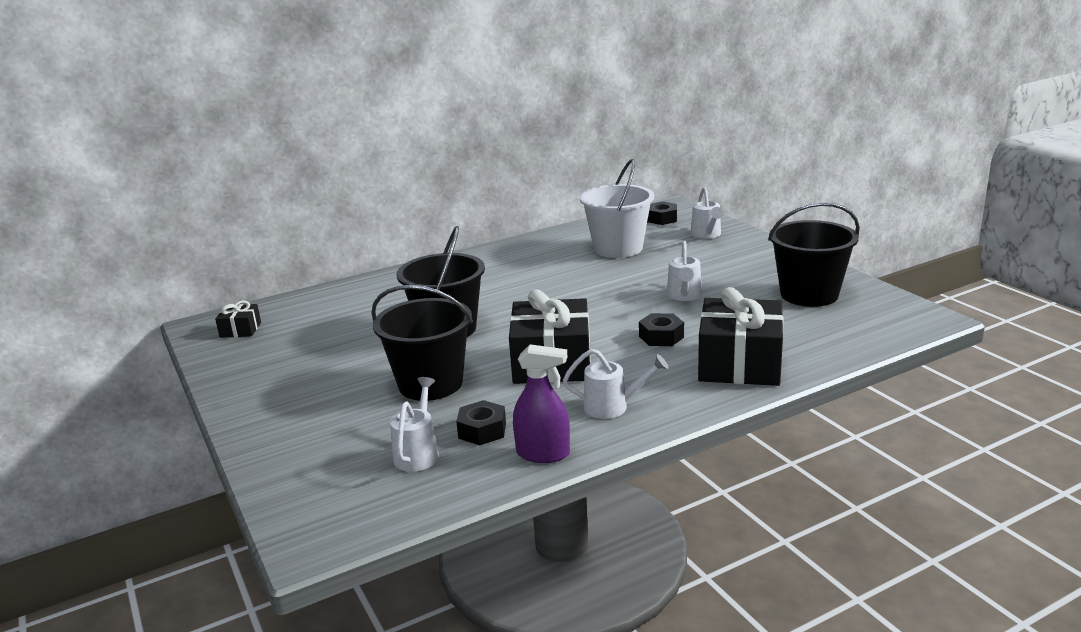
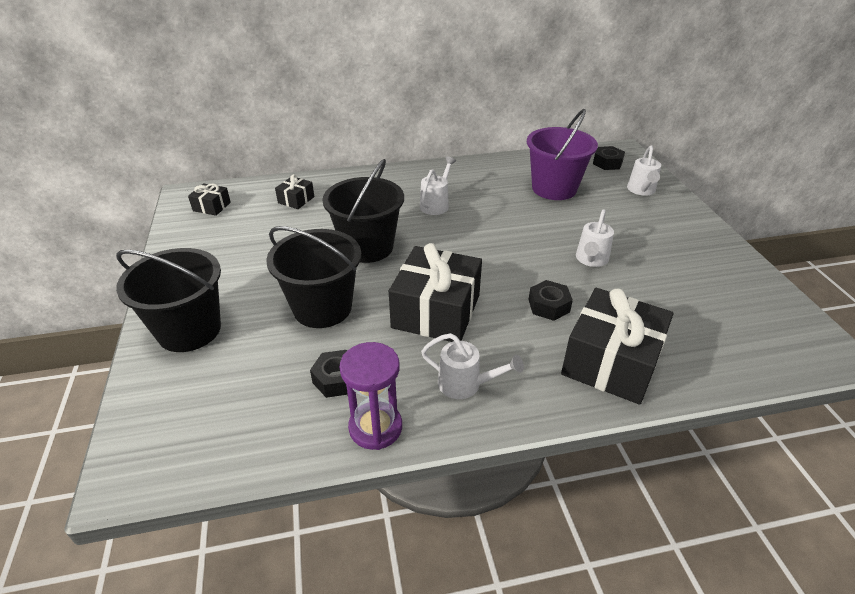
camera: 15 degrees right, 15 degrees up
white watering can [390,377,439,472] -> white watering can moved to [420,156,456,215]
purple spray bottle [513,344,570,463] -> purple hourglass [340,342,402,450]
white bucket [580,159,654,258] -> purple bucket [527,109,598,200]
black bucket [768,202,860,307] -> black bucket moved to [116,248,221,352]
none -> black gift [275,174,314,209]

